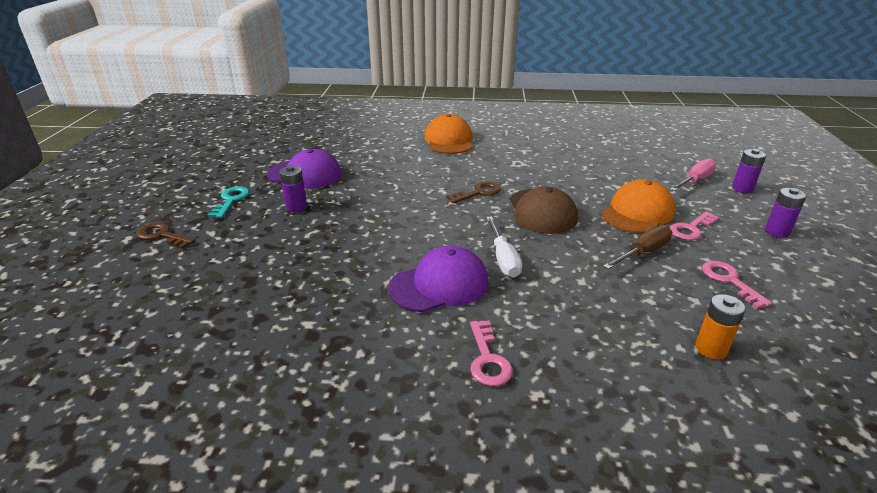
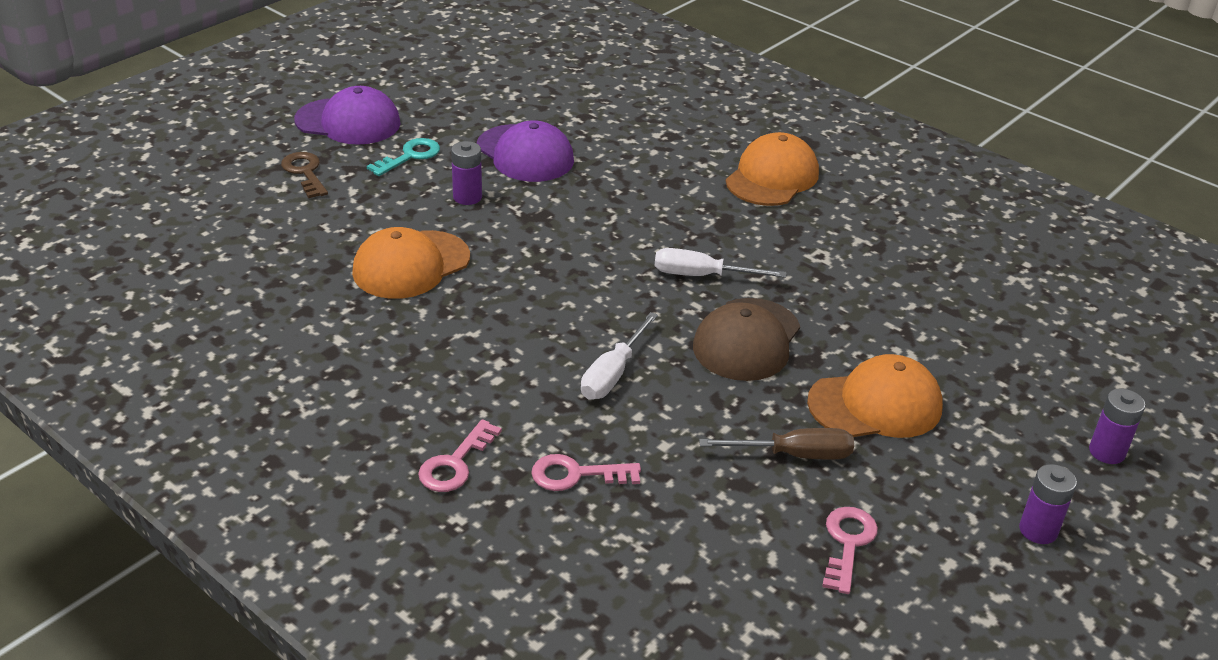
camera: 35 degrees right, 5 degrees up
purple cap [388,246,489,312] -> purple cap moved to [294,86,401,145]
brown key [446,181,501,203] -> white screwdriver [655,248,786,278]
pink key [669,212,719,240] -> pink key moved to [531,454,641,491]
pink screwdriver [670,159,716,191] -> none
orange battery [695,294,746,360] -> none
none -> orange cap [352,227,470,299]

